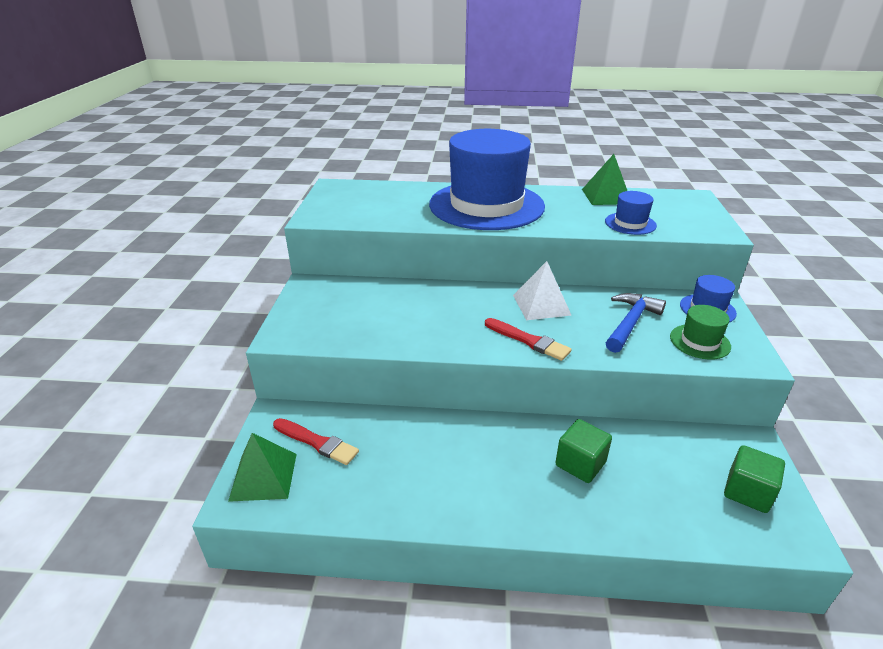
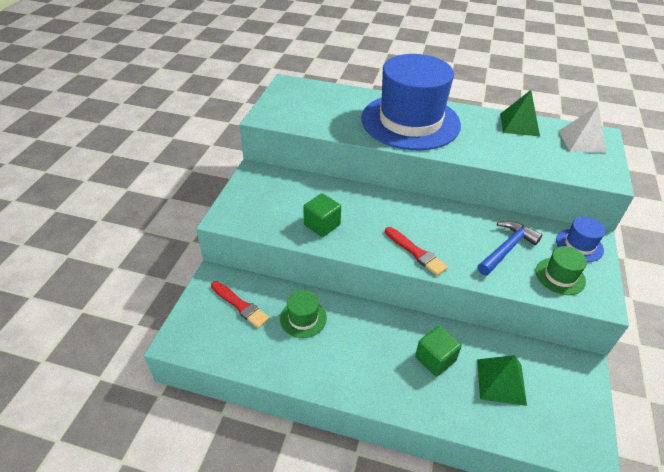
camera: 10 degrees right, 10 degrees up
green pyramid [228,433,297,502] -> green pyramid moved to [477,355,527,406]
white pyramid [513,261,572,320] -> white pyramid moved to [559,106,607,153]
blue hat [605,191,657,235] -> none
green cube [724,445,785,513] -> green cube moved to [303,193,341,237]
none -> green hat [280,290,327,338]

